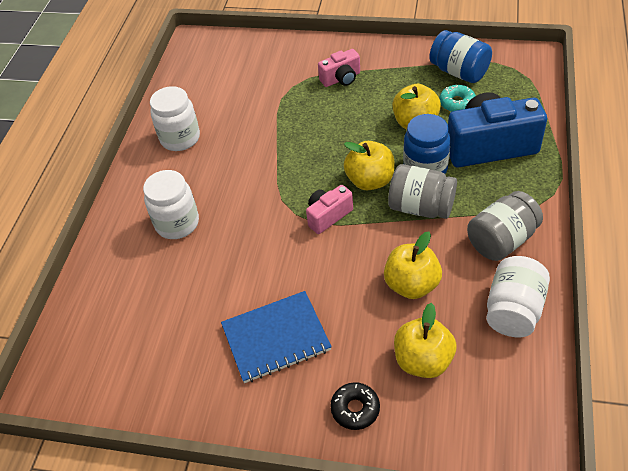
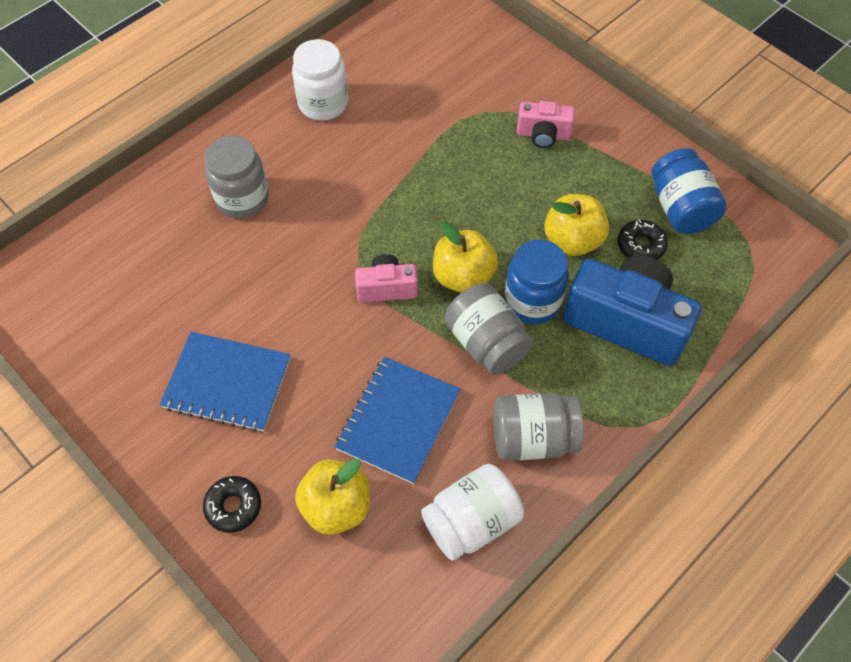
camera: 30 degrees right, 10 degrees up
white jar [143,170,199,239] -> grey jar [205,135,269,218]
yellow apple [384,231,442,299] -> blue notebook [335,357,460,484]
turquoise donut [439,85,476,112] -> black donut [618,219,668,260]

